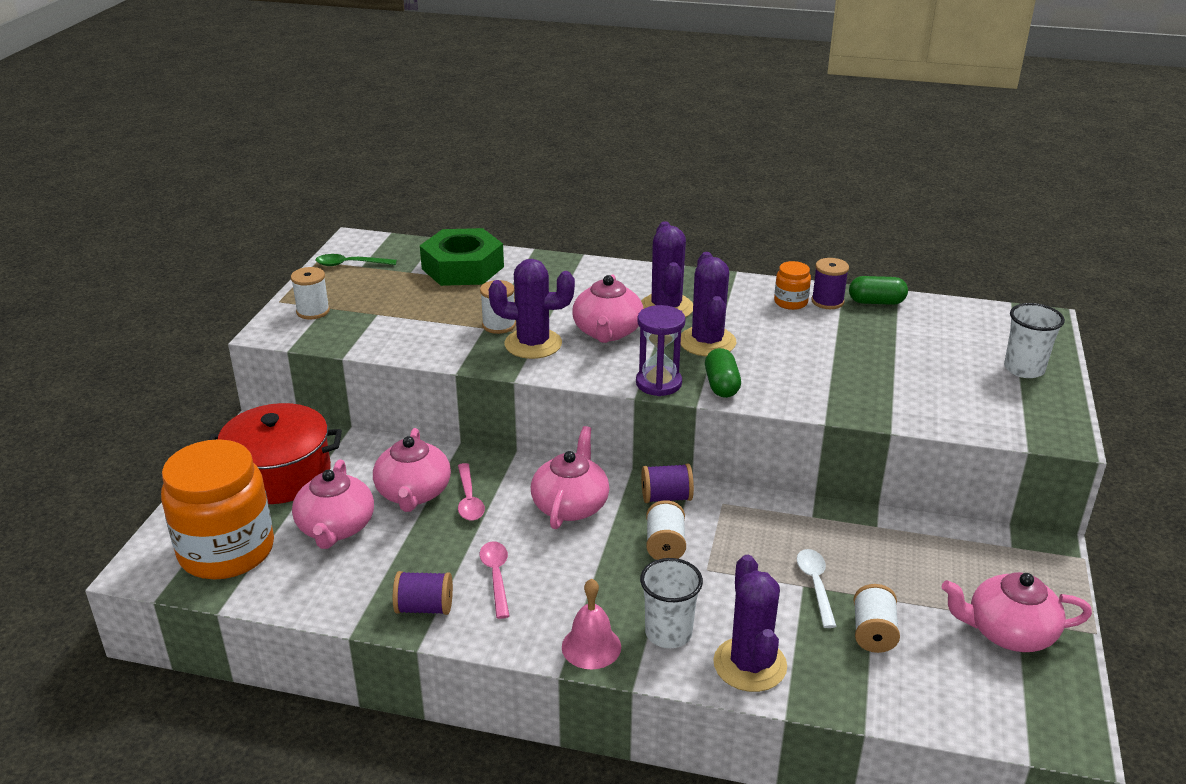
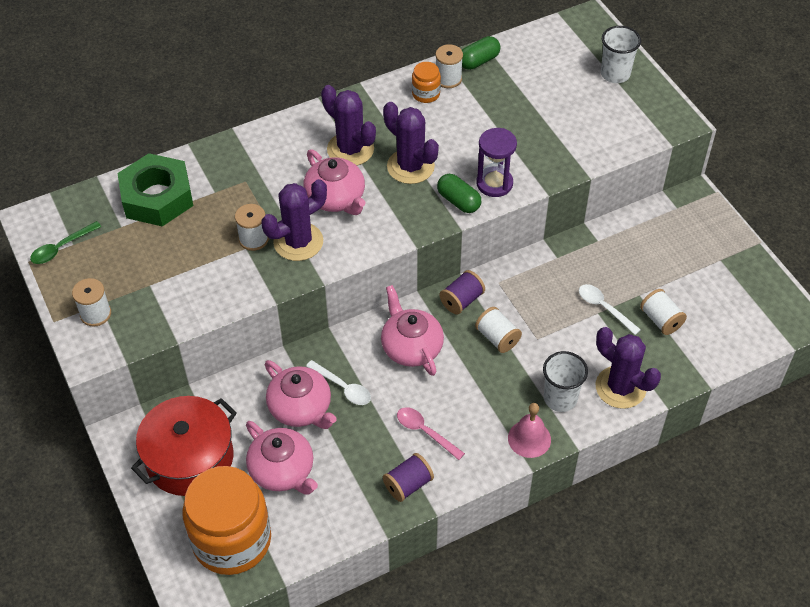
camera: 40 degrees left, 20 degrees up
pink spoon [458,463,485,521] -> white spoon [306,360,371,405]
purple hourglass [636,305,686,396] -> purple hourglass moved to [476,128,517,197]
purple spool [811,258,849,309] -> white spool [435,44,463,88]
pink teapot [941,572,1092,652] -> none

